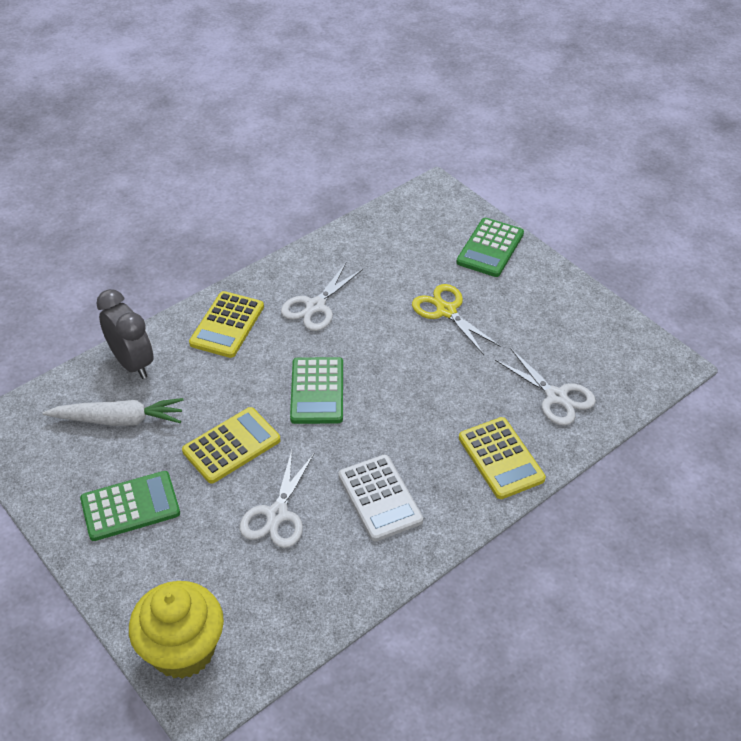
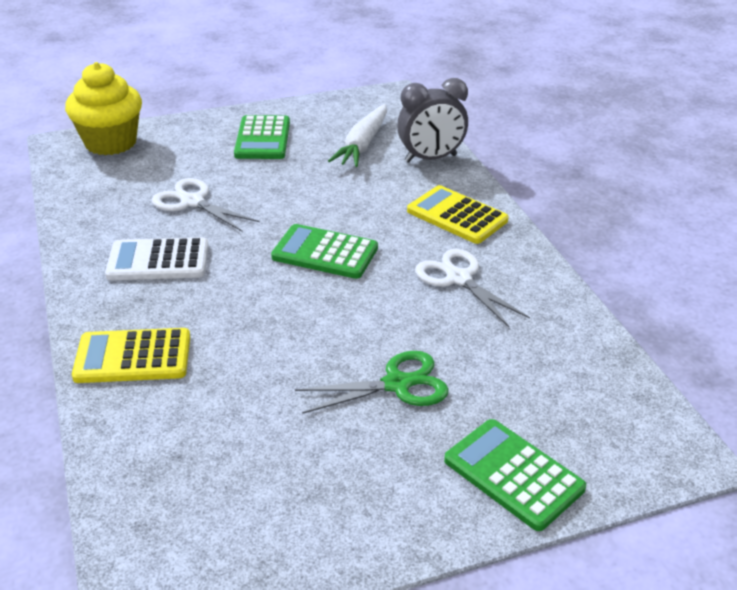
camera: 110 degrees right, 10 degrees down
yellow calculator [182,407,281,484] -> none
yellow scissors [412,284,500,355] -> green scissors [295,351,449,414]
white scissors [495,348,596,426] -> none

